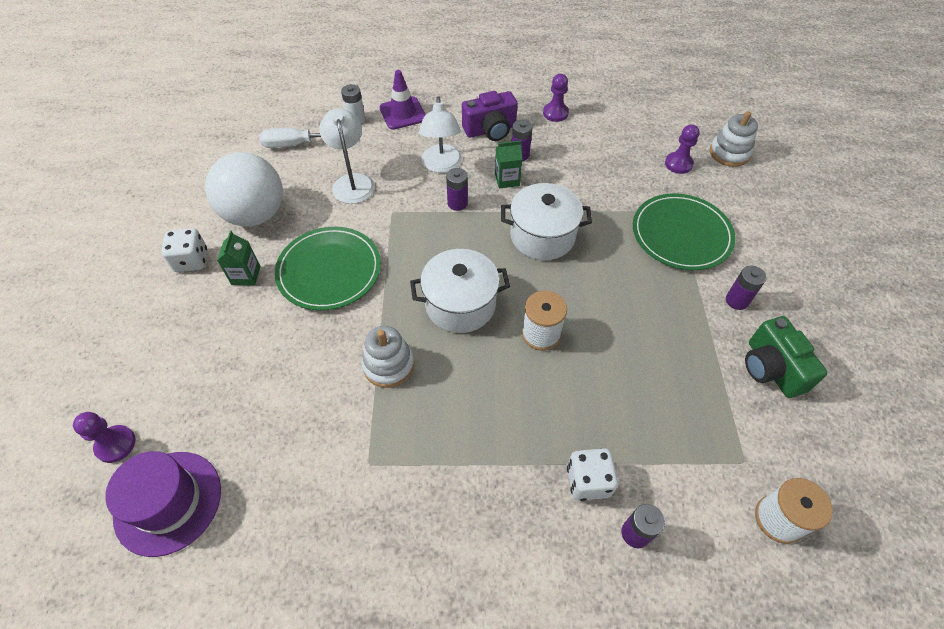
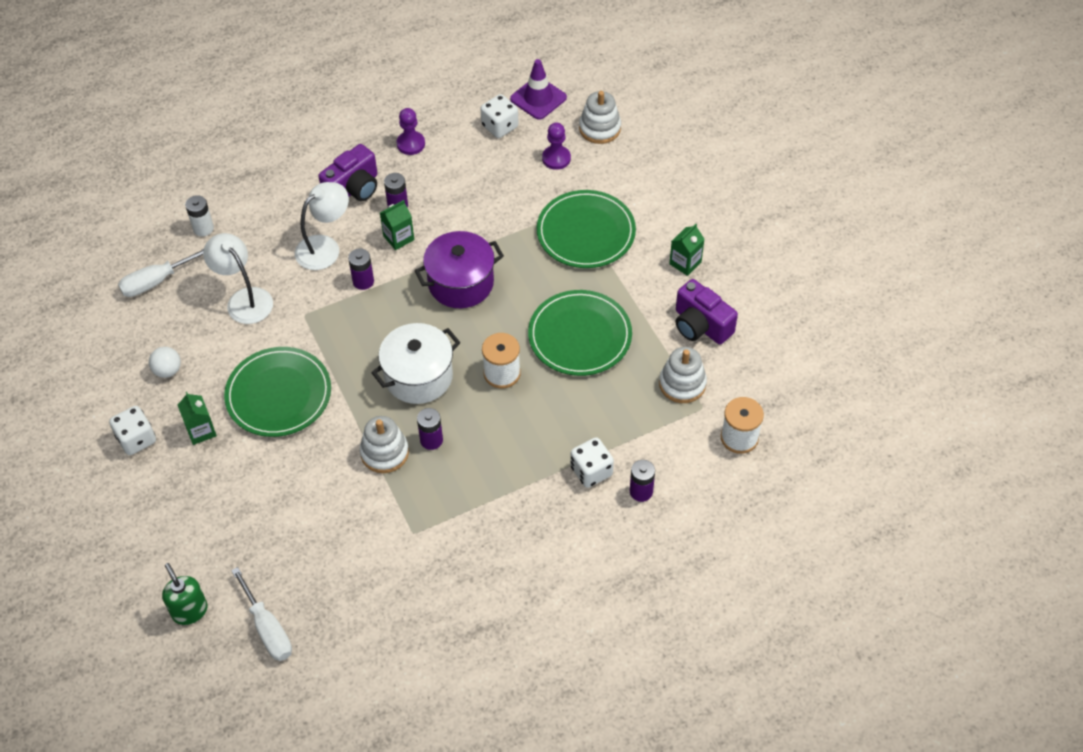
camera: 25 degrees left, 0 degrees up
purple pawn [73,412,136,463] -> green soap dispenser [162,563,207,625]
purple hat [105,451,221,557] -> white screwdriver [231,567,292,661]
white ball [205,152,283,227] -> white ball [149,347,181,378], size x0.42
purple traffic cone [379,70,426,130] -> purple traffic cone moved to [510,59,567,120]
white lamp [419,96,462,173] -> white lamp turned 105 degrees counterclockwise [295,182,349,270]
white pot [501,183,592,260] -> purple pot [414,231,504,308]
purple battery [726,266,766,310] -> purple battery moved to [417,408,443,450]
green camera [745,316,828,398] -> purple camera [675,279,738,344]
none -> white dice [480,94,518,138]
none -> green plate [528,290,632,376]
none -> white stacking toy [659,347,707,403]
none -> green carton [669,224,704,276]

